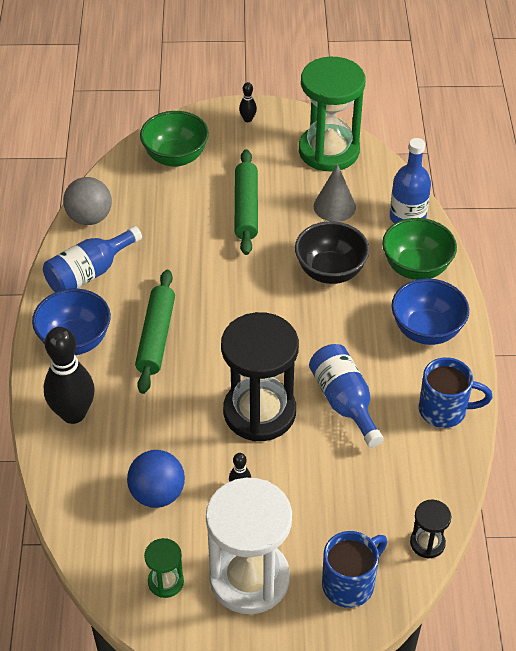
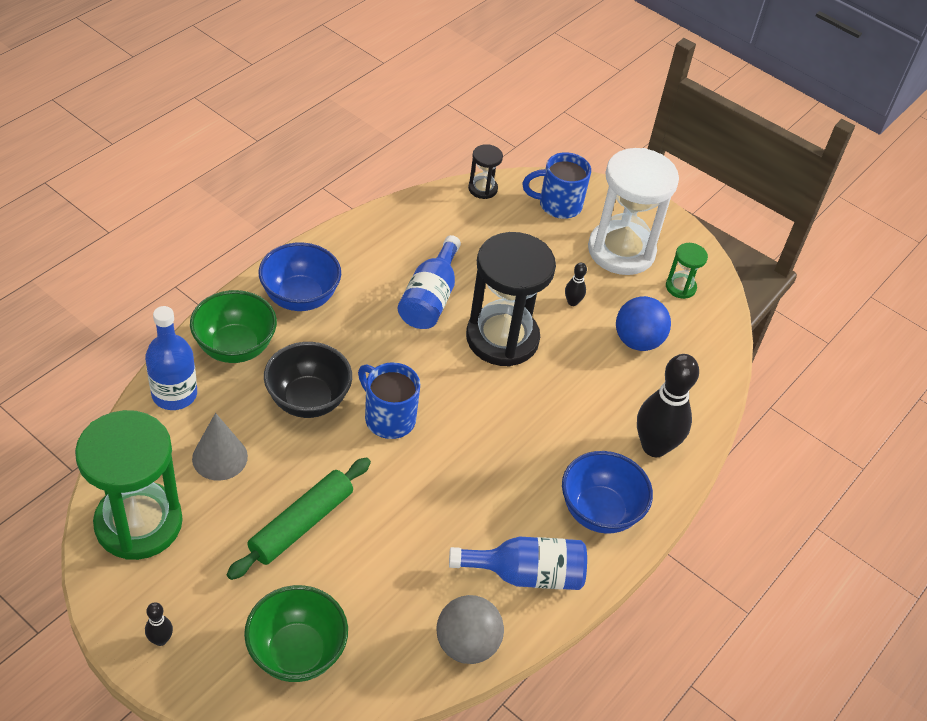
camera: 145 degrees left, 0 degrees up
green rolling pin [135,270,175,394] -> none
blue mug [419,357,492,428] -> blue mug moved to [358,362,420,439]

